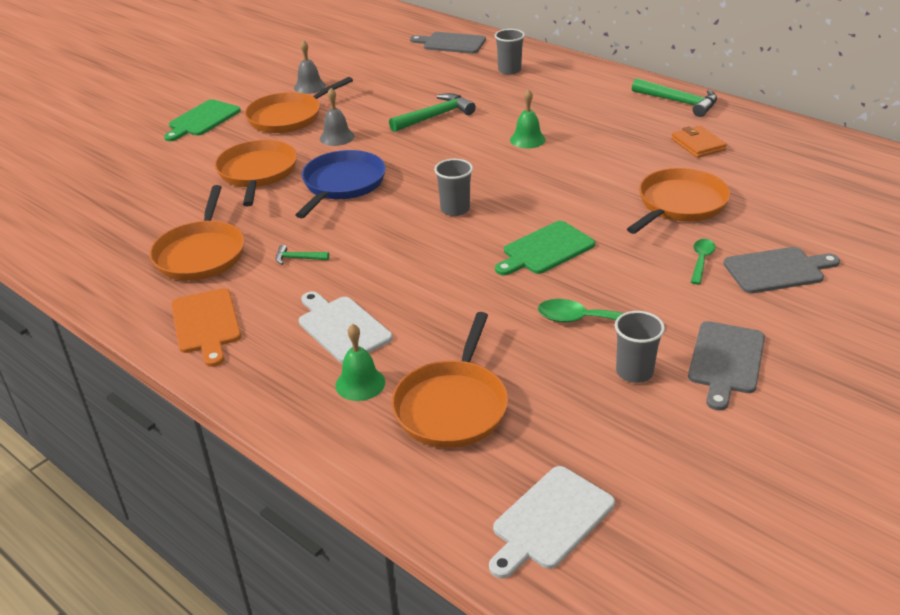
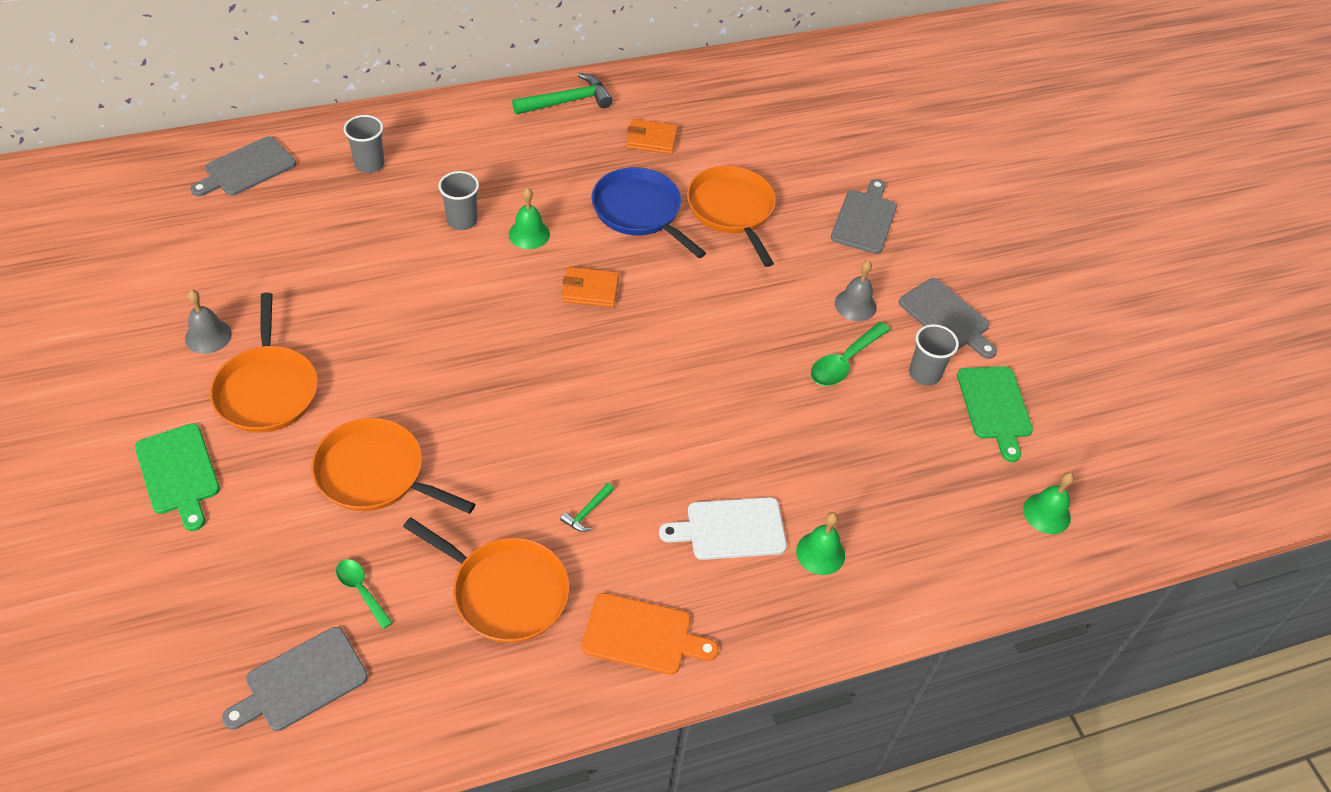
camera: 65 degrees left, 15 degrees up
blue pan [296,150,386,218] -> blue pan moved to [591,167,706,258]
grey bell [320,88,354,146] -> grey bell moved to [835,260,877,321]
green hammer [389,93,476,132] -> none
orange pan [391,312,508,448] -> none
grey cup [434,159,473,216] -> grey cup moved to [438,171,479,230]
white cutting board [489,466,615,579] -> green bell [1023,472,1074,534]
green cutting board [495,221,595,276] -> green cutting board moved to [957,366,1033,462]
green spoon [691,239,715,285] -> green spoon moved to [336,559,393,629]
none -> grey cutting board [222,627,368,731]
none -> orange wallet [562,267,619,307]

